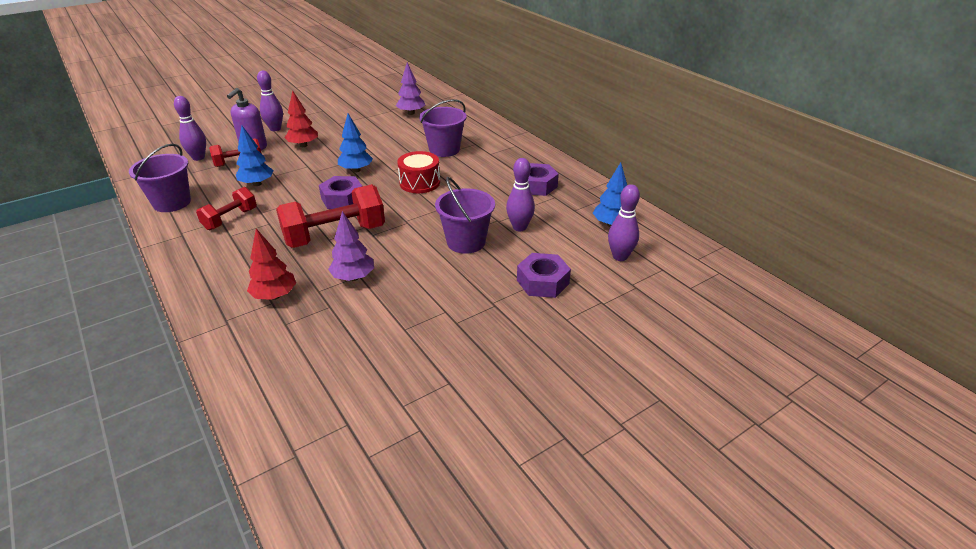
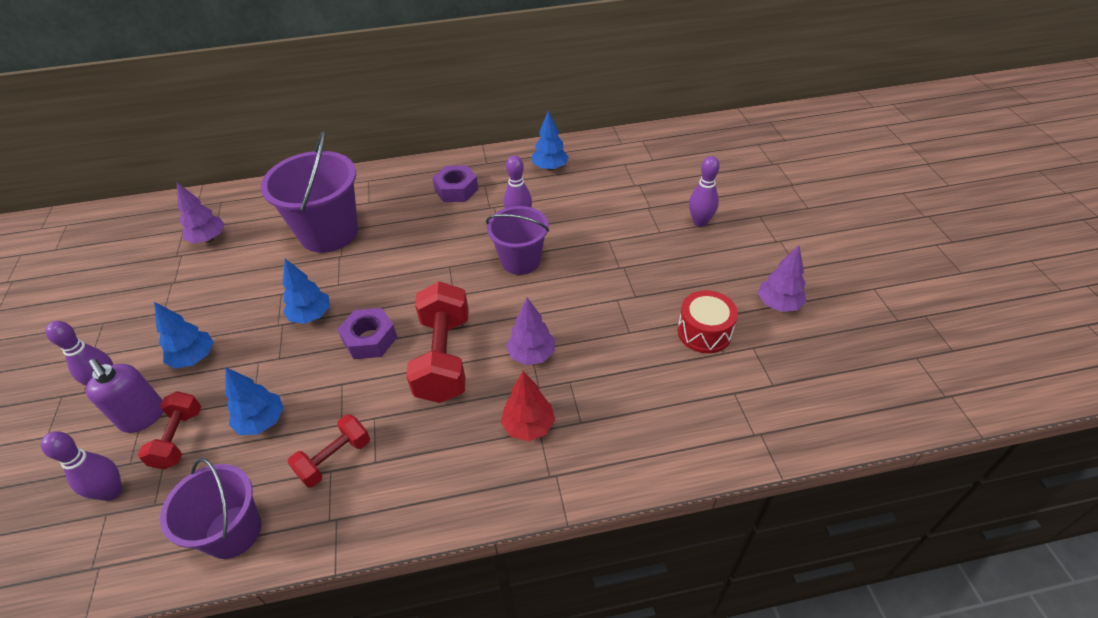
camera: 65 degrees left, 10 degrees up
red dumbbell [196,187,257,230] -> red dumbbell turned 75 degrees clockwise [288,414,370,488]
red tree [285,90,318,147] -> blue tree [154,302,214,369]
red drum [397,151,440,193] -> red drum moved to [678,290,738,353]
purple bucket [419,99,466,157] -> purple bucket [260,131,358,253], size x1.55
purple nut [517,253,571,298] -> none
purple bowling pin [608,184,640,261] -> purple bowling pin moved to [689,156,720,227]
none -> purple tree [758,245,807,312]

